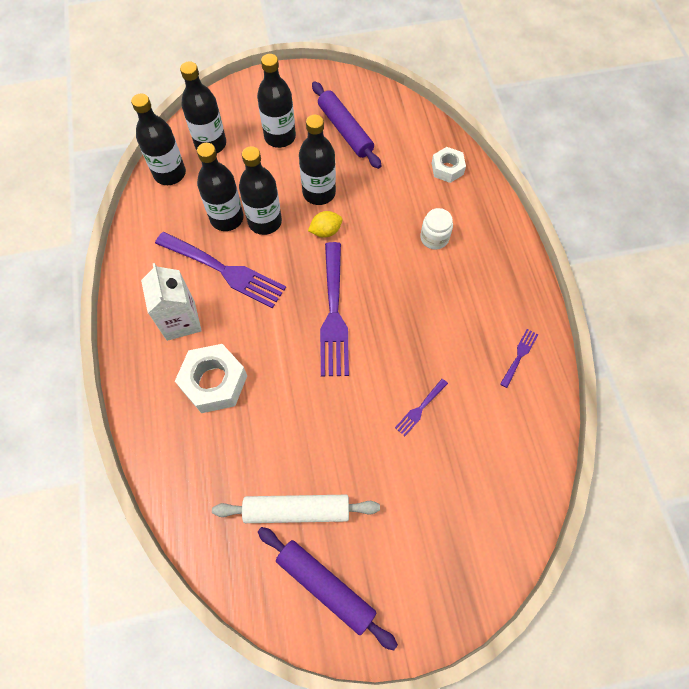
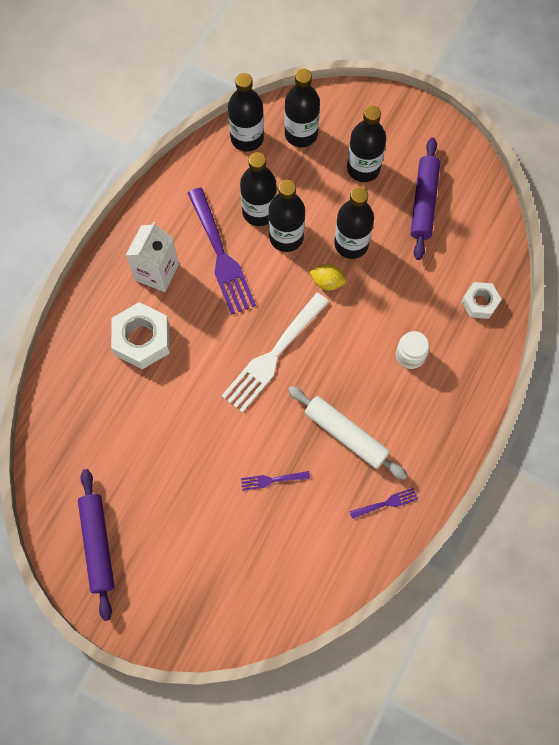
camera: 40 degrees right, 5 degrees up
white rolling pin [212,495,380,523] -> white rolling pin moved to [288,386,408,480]
purple fork [320,242,349,376] -> white fork [221,293,329,413]

